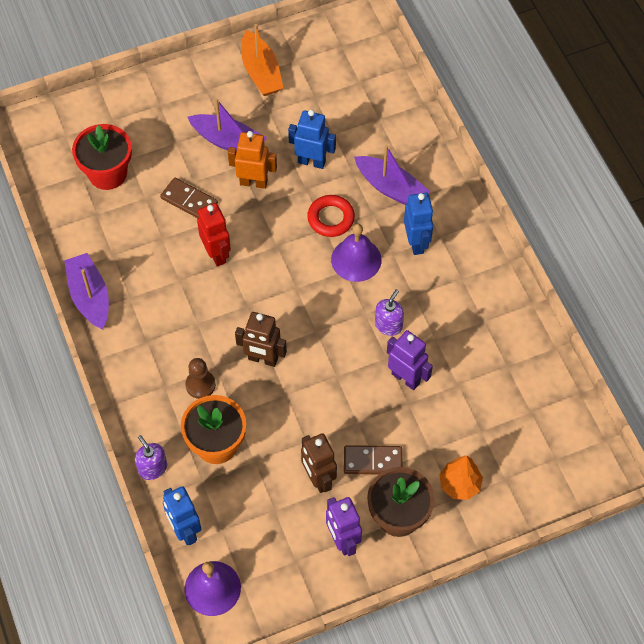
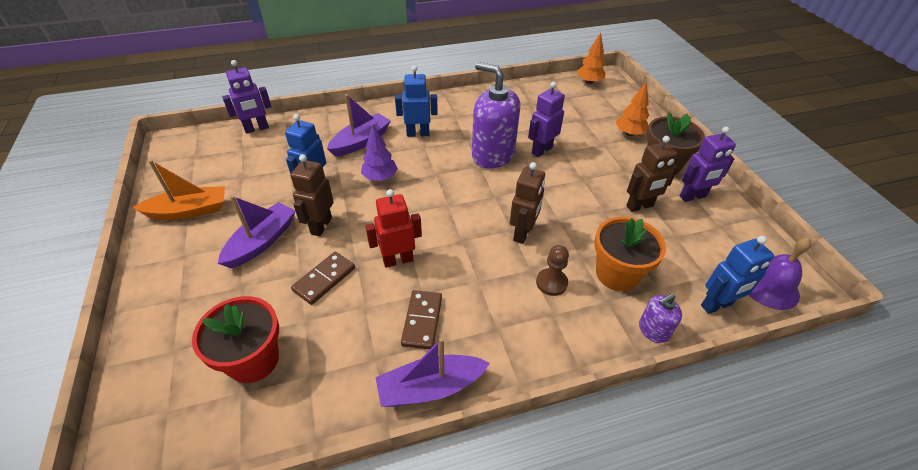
camera: 85 degrees left, 15 degrees down
orange robot [228,131,277,189] -> brown robot [291,154,334,236]
red ring [307,195,355,237] -> purple tree [361,124,398,181]
purple bell [331,223,382,282] -> none
brown domino [344,445,402,474] -> brown domino moved to [401,290,442,349]
purple soap dispenser [375,289,404,336] -> purple soap dispenser [472,62,520,168], size x2.08
none -> purple robot [222,60,272,134]
none -> orange tree [577,33,606,84]

